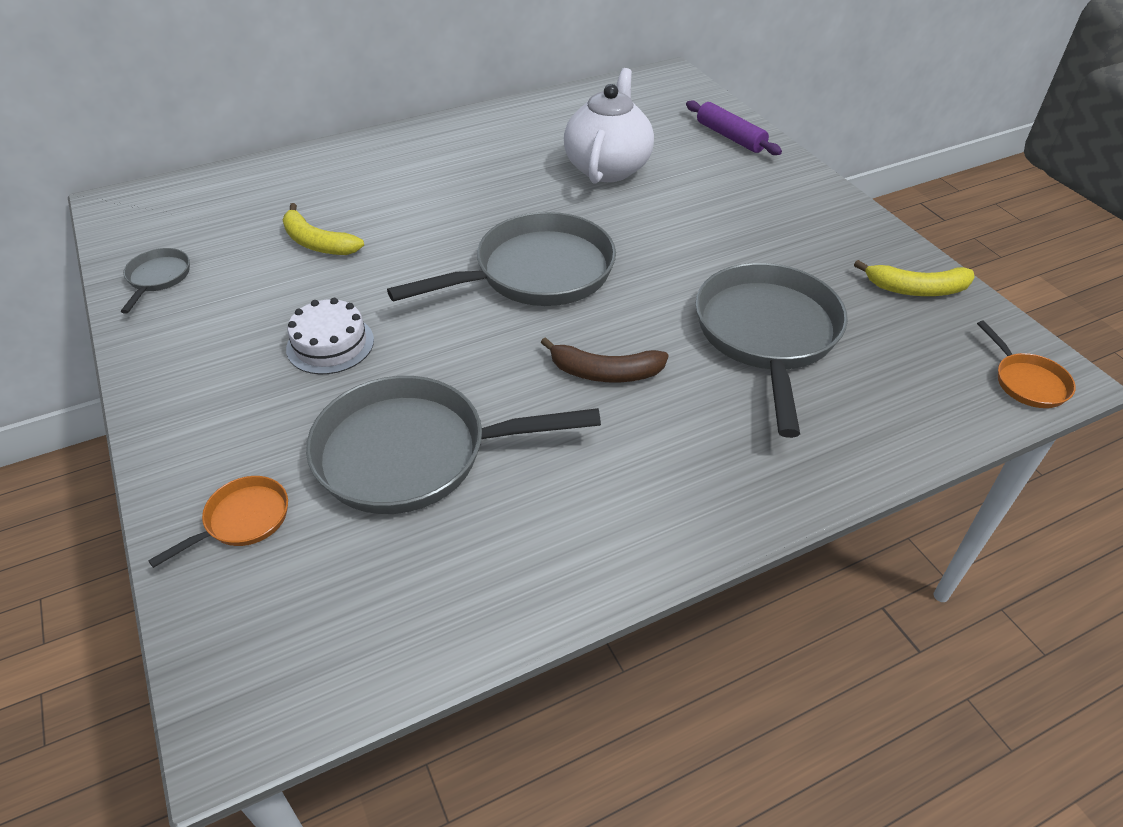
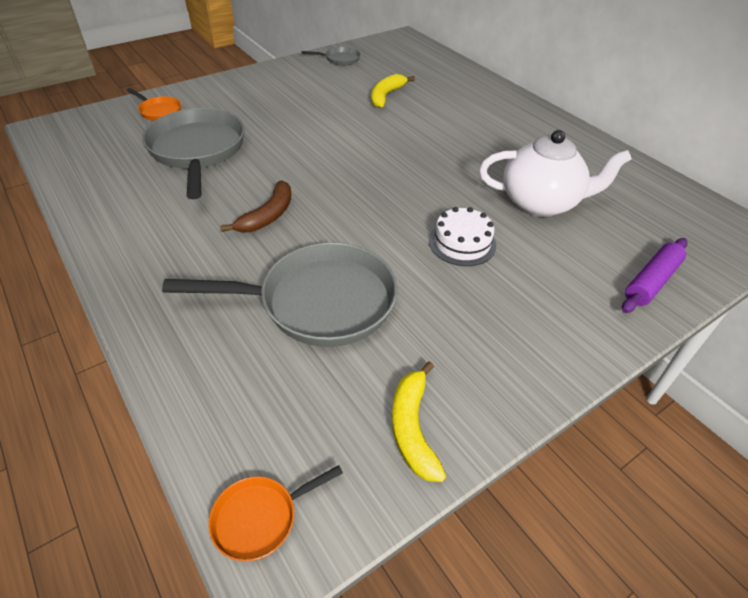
camera: 80 degrees right, 0 degrees up
white cake [286,298,374,374] -> white cake moved to [429,207,496,266]
grey pan [387,212,616,306] -> none
brown banana [541,337,669,382] -> brown banana turned 150 degrees counterclockwise [220,181,291,232]

